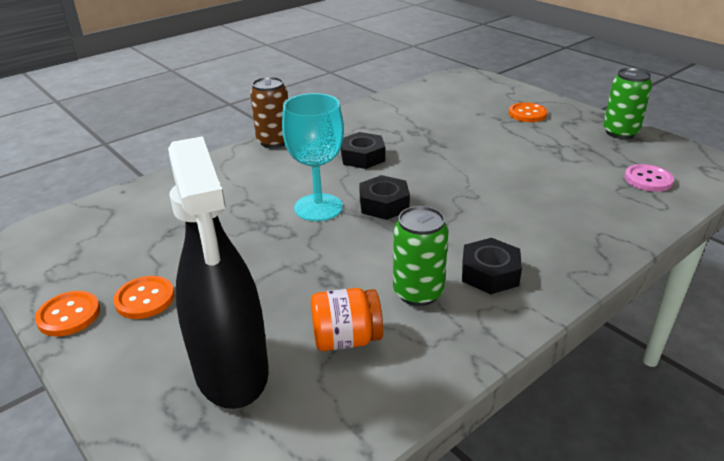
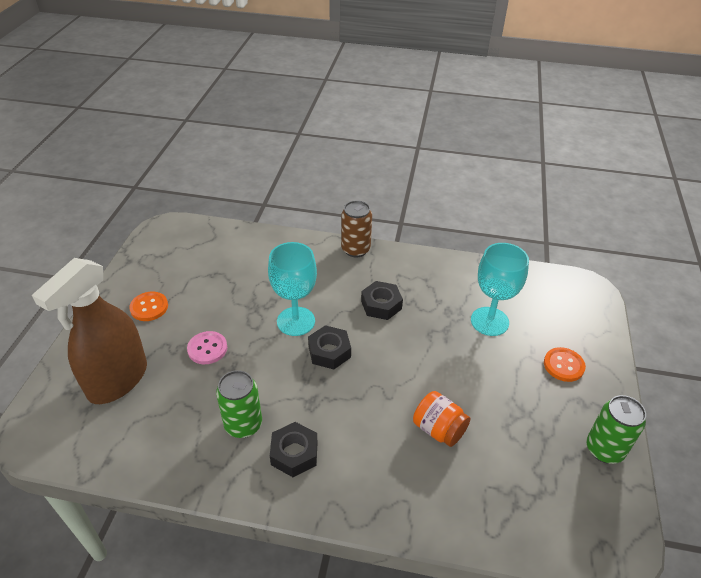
camera: 50 degrees right, 10 degrees up
orange button [35,291,100,337] -> none
black spray bottle [168,136,269,409] -> brown spray bottle [32,258,147,404]
orange jar [311,288,383,351] -> orange jar moved to [413,391,470,447]
pink button [624,164,674,192] -> pink button moved to [187,331,227,364]
none -> turquoise goblet [471,243,529,336]

